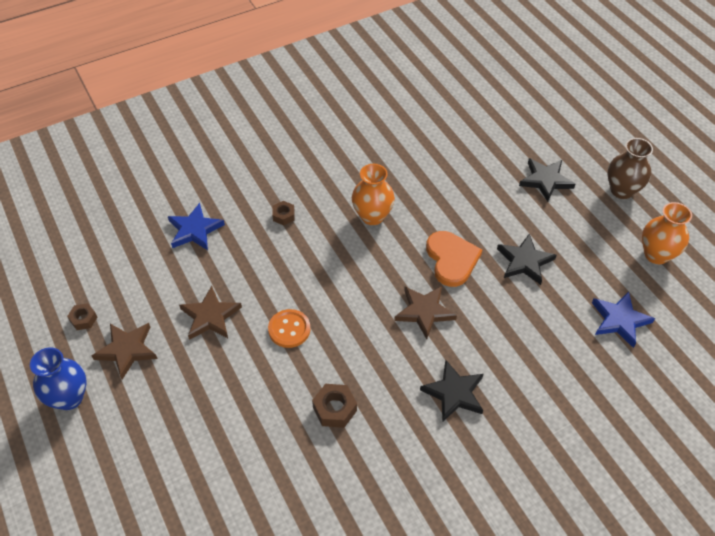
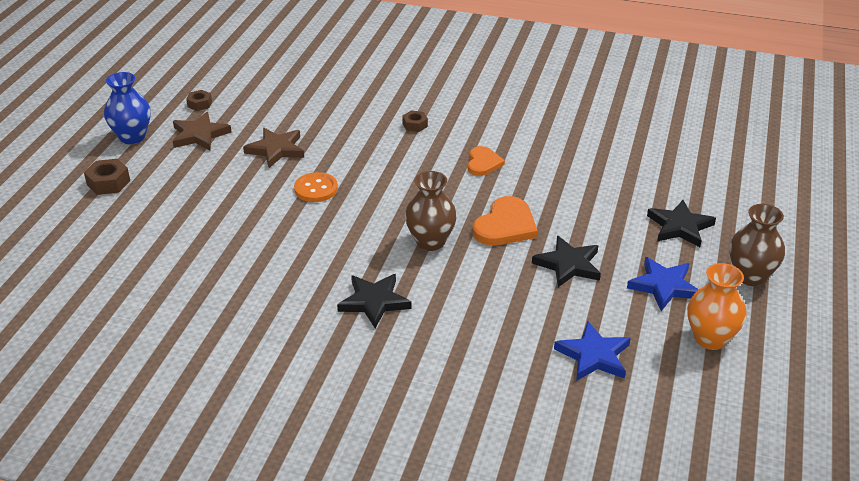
camera: 45 degrees right, 15 degrees down
blue star [168,203,225,250] -> blue star moved to [627,257,699,311]
brown nut [312,384,357,428] -> brown nut moved to [84,159,130,195]
orange vase [352,164,395,225] -> orange heart [468,146,505,176]
brown star [394,286,457,339] -> brown vase [405,171,457,251]

